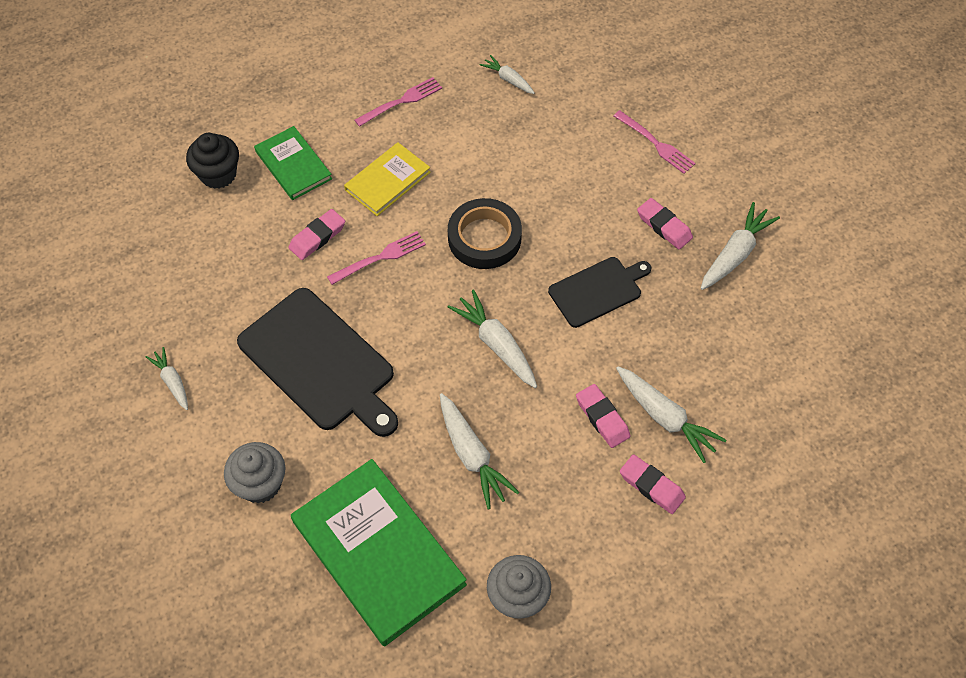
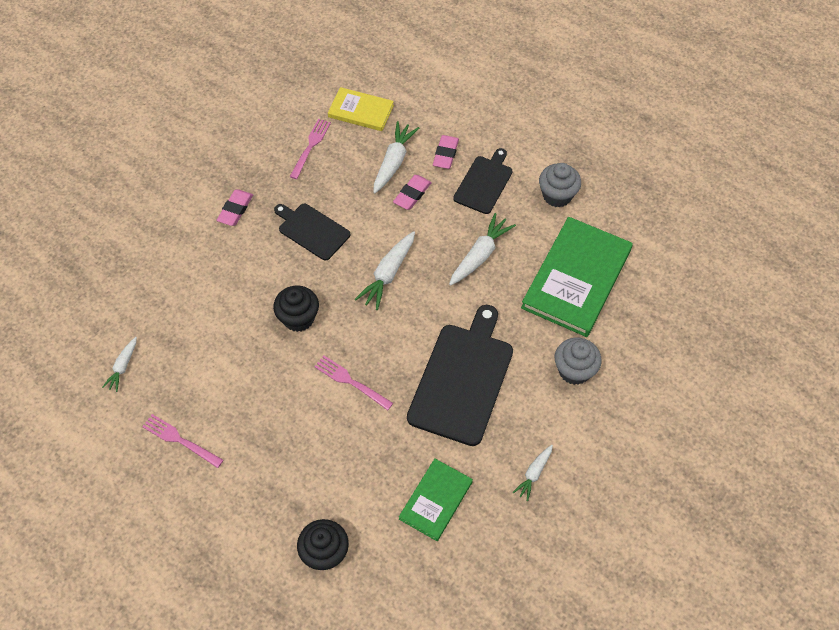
camera: 115 degrees left, 0 degrees up
green book [254,126,332,200] -> green book moved to [399,459,473,541]
pink eraser [289,209,345,260] -> none
yellow book [344,142,430,216] -> yellow book moved to [328,87,394,131]
black tape [448,198,522,269] -> black cupcake [273,286,319,332]
pink fork [614,110,696,174] -> pink fork moved to [290,119,331,179]
white carrot [701,202,780,290] -> none
none -> black cutting board [453,148,512,214]

